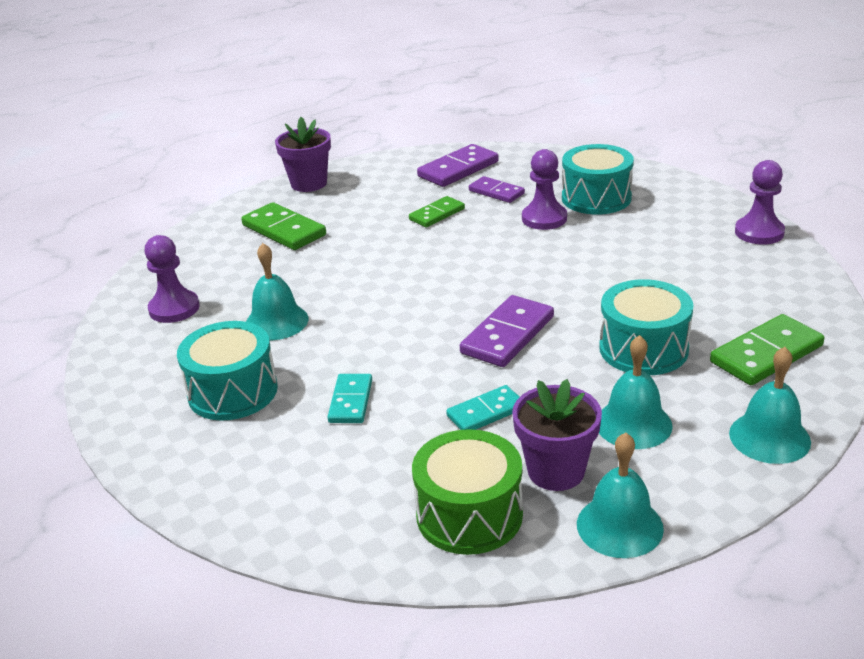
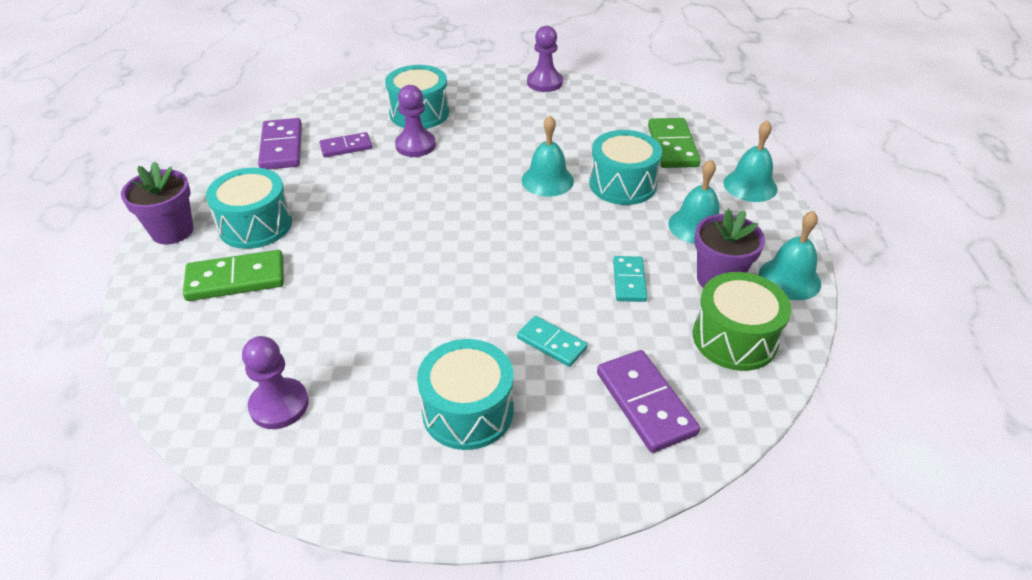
camera: 60 degrees left, 10 degrees up
turquoise bell [246,243,308,340] -> turquoise bell moved to [522,115,574,197]
green domino [409,196,465,228] -> none
purple domino [460,295,554,367] -> purple domino moved to [597,350,700,453]
none -> turquoise drum [206,168,292,249]

